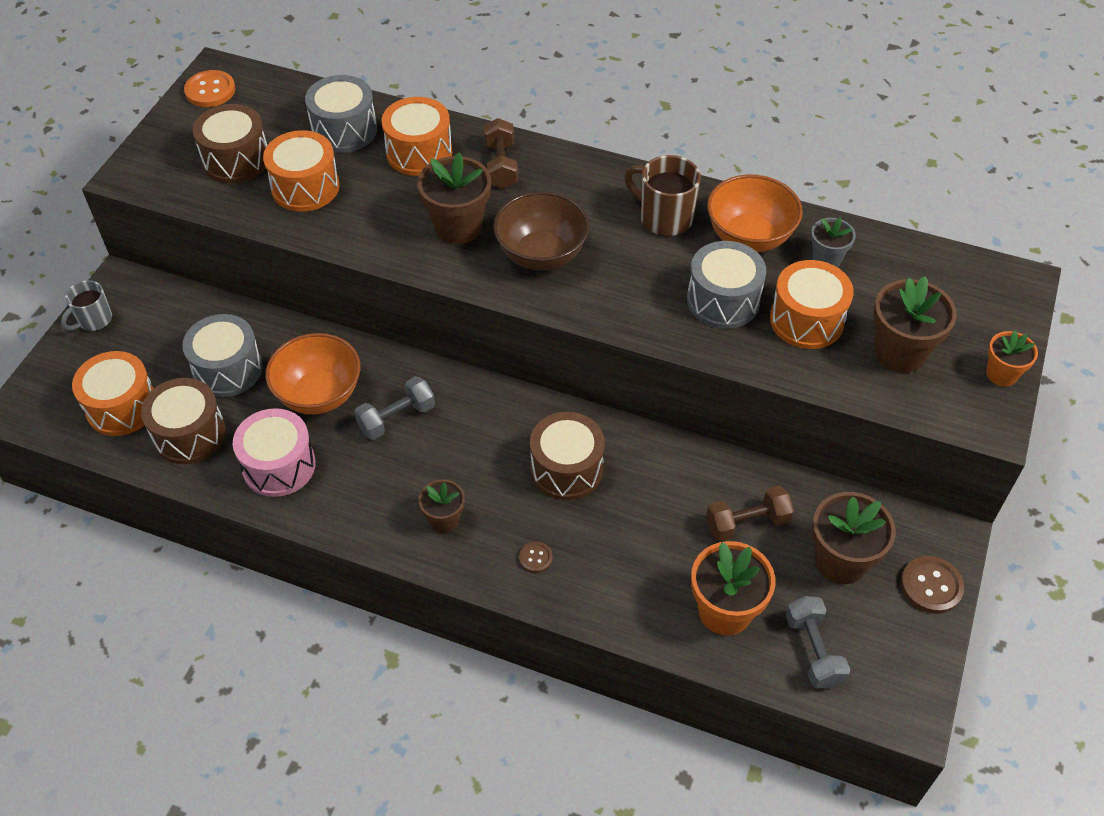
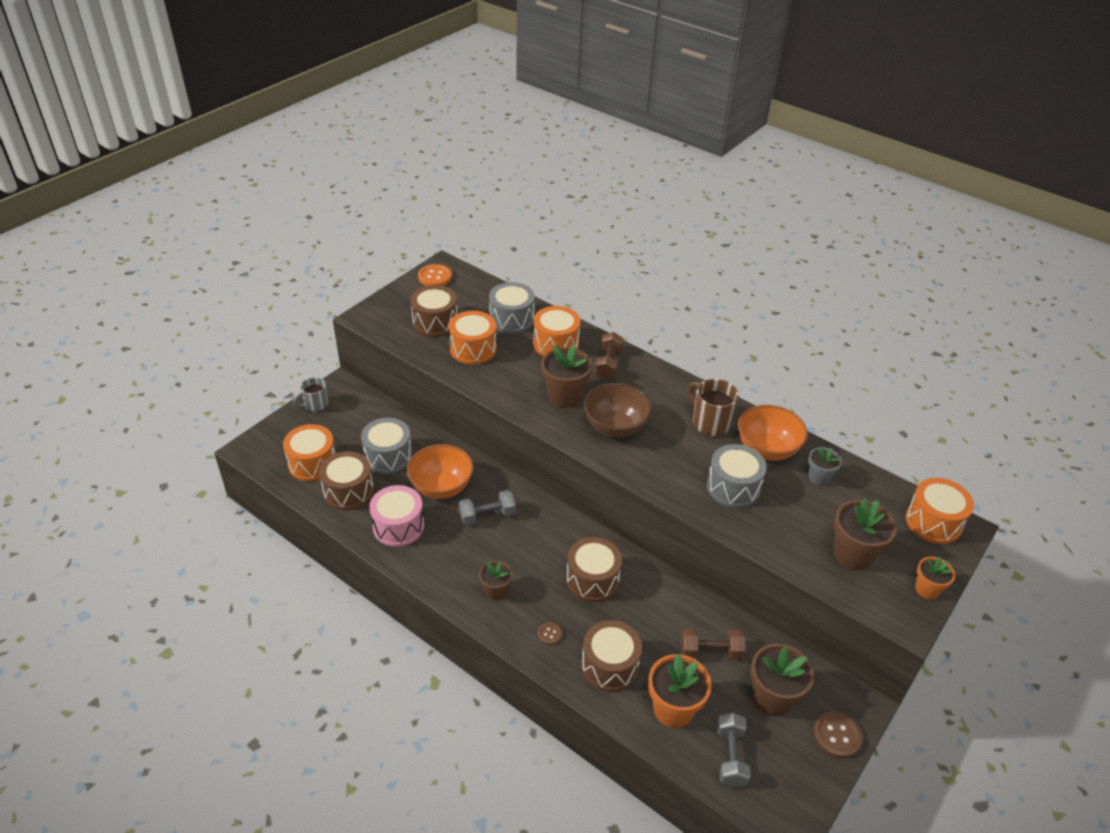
camera: 15 degrees right, 10 degrees down
orange drum [770,260,854,349] -> orange drum moved to [906,478,974,544]
none -> brown drum [581,620,642,692]

